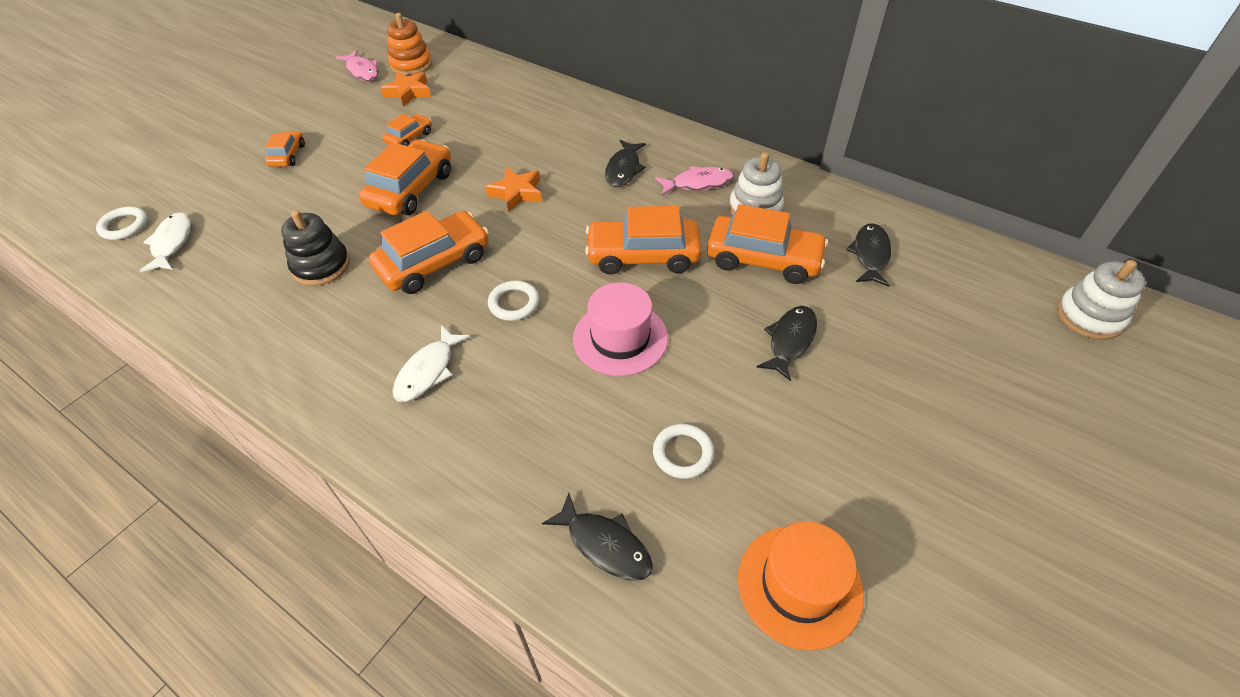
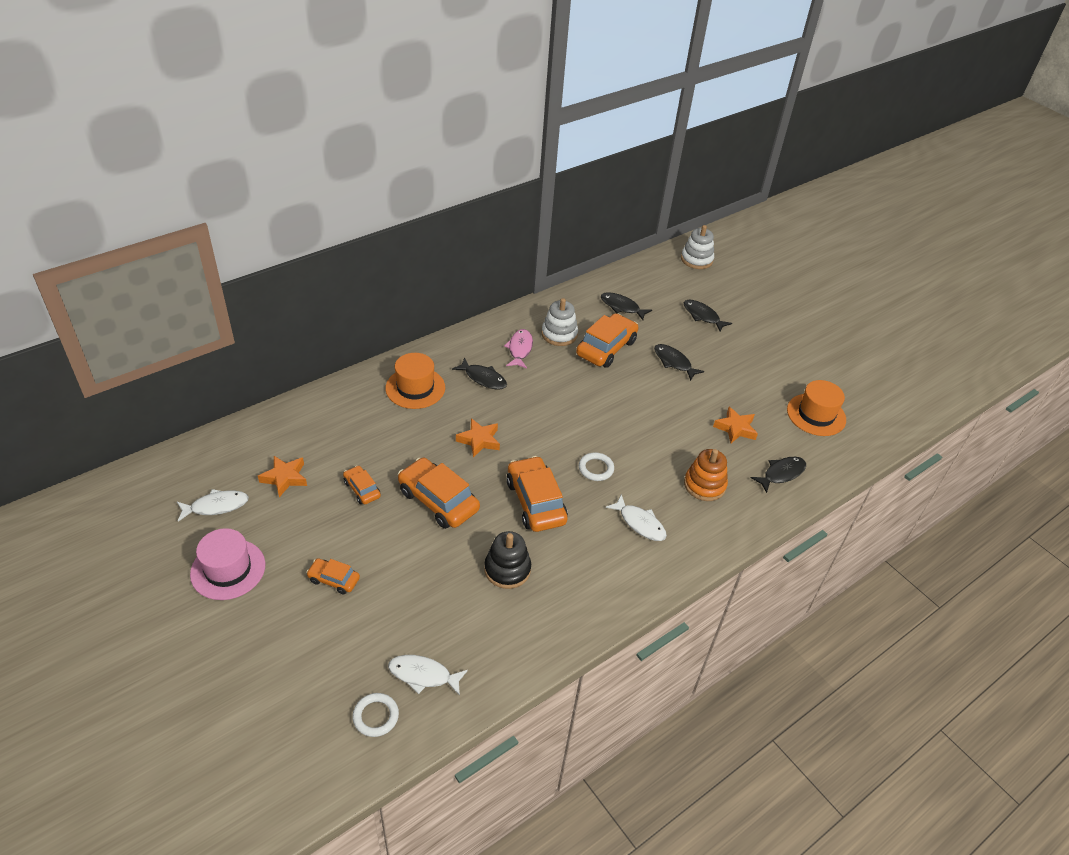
camera: 75 degrees left, 5 degrees down
pink fish [336,50,379,81] -> white fish [177,489,249,522]
orange stacking toy [387,13,432,76] -> orange stacking toy moved to [684,449,728,501]
pink hat [573,282,668,376] -> pink hat moved to [190,528,266,600]
orange car [585,206,702,275] -> none
white ring [653,424,714,479] -> orange star [713,407,758,443]
none -> orange hat [385,353,445,409]
none -> black fish [684,300,732,332]

